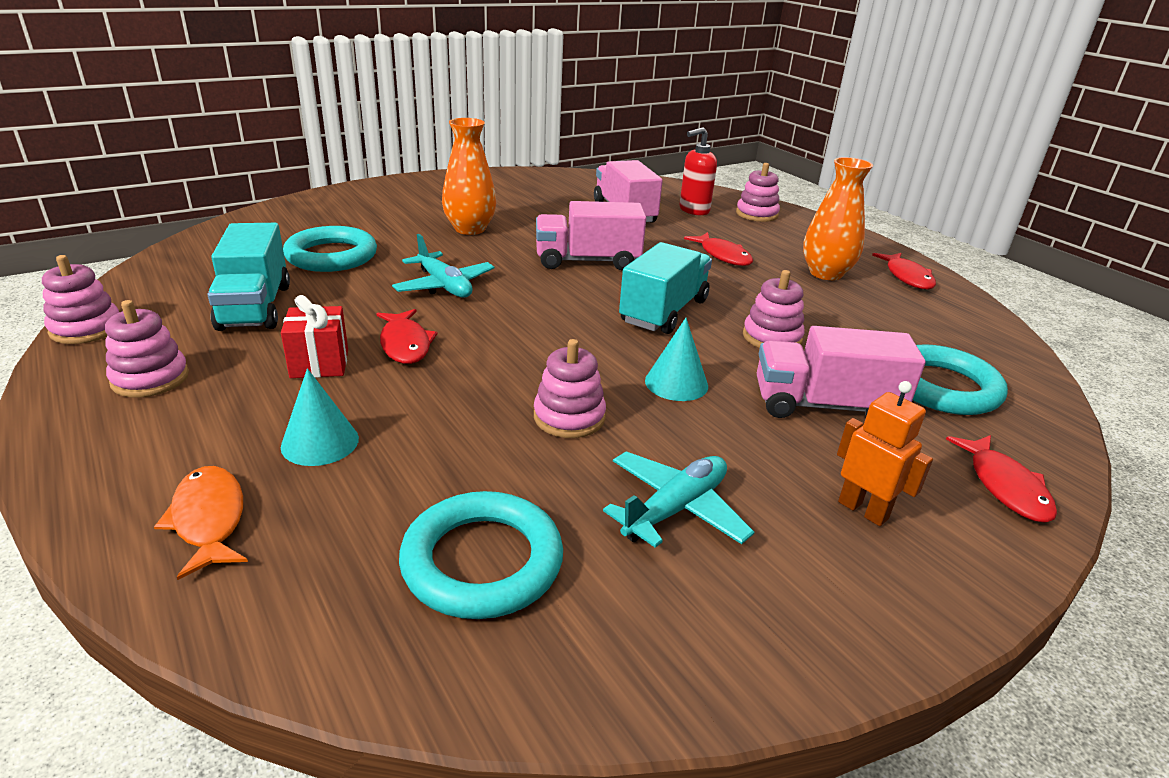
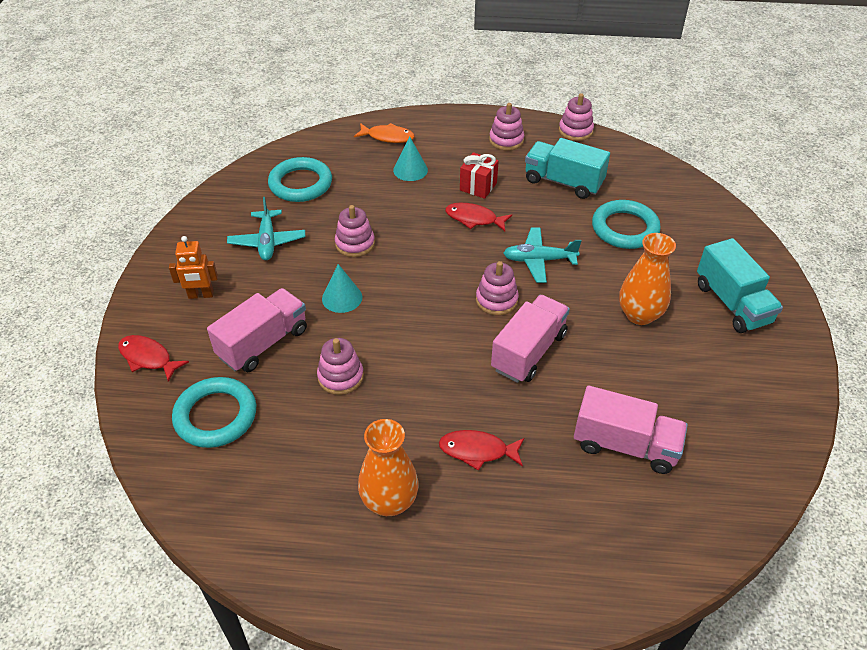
camera: 130 degrees right, 15 degrees up
turquoise truck [619,242,712,334] -> turquoise truck moved to [697,238,783,333]
red soap dispenser [679,127,717,215] -> none
pink stacking toy [736,163,780,222] -> pink stacking toy moved to [476,261,519,315]
red fish [872,253,936,289] -> none

